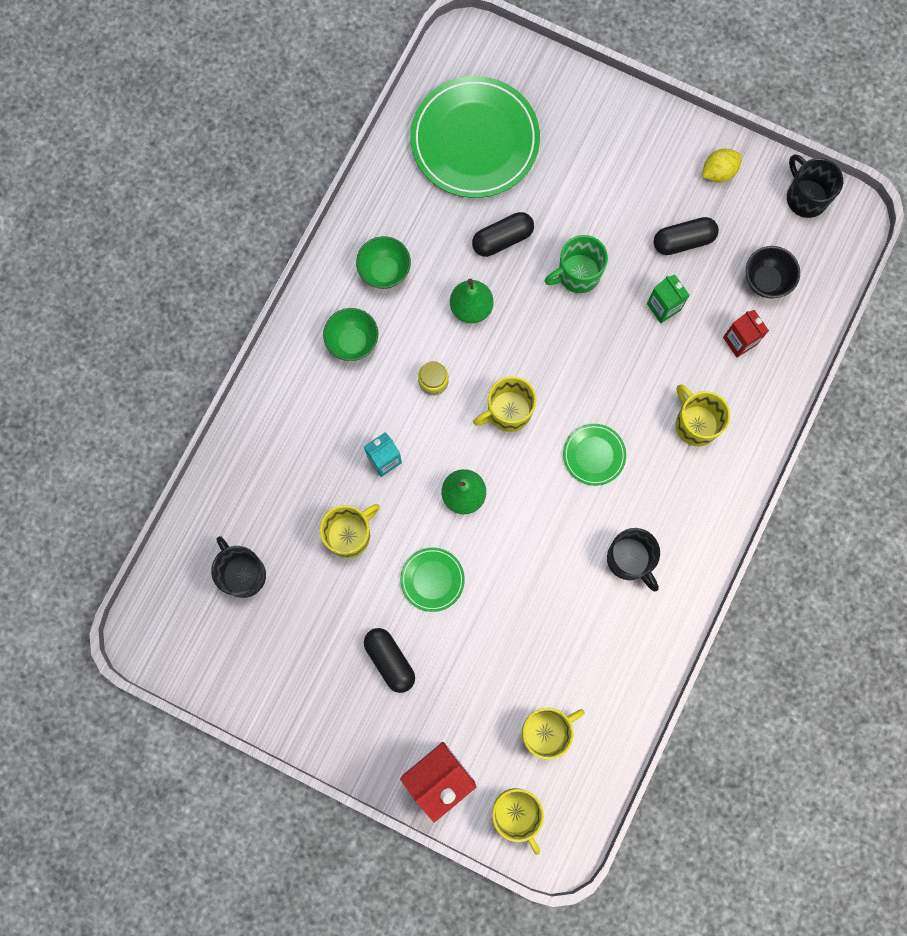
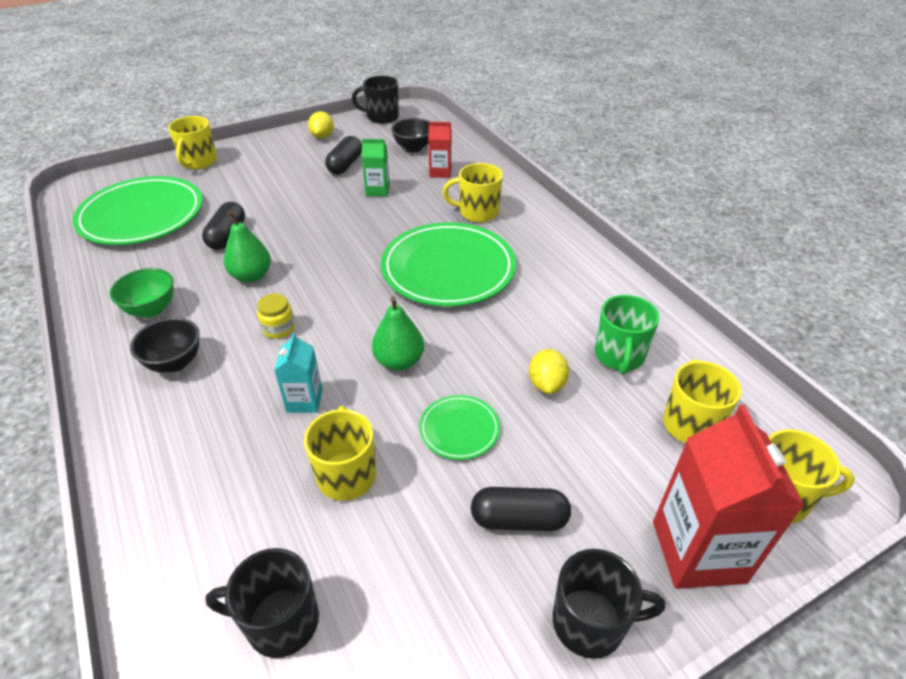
camera: 55 degrees left, 35 degrees down
green bowl [323,308,378,361] -> black bowl [130,318,200,373]
yellow mug [473,376,536,432] -> yellow mug moved to [168,116,217,169]
green mug [545,235,608,293] -> green mug moved to [595,295,660,375]
green plate [563,424,626,486] -> green plate [381,222,516,307], size x2.15
black mug [607,528,660,592] -> black mug moved to [553,549,665,659]
none -> yellow lemon [529,349,569,394]

